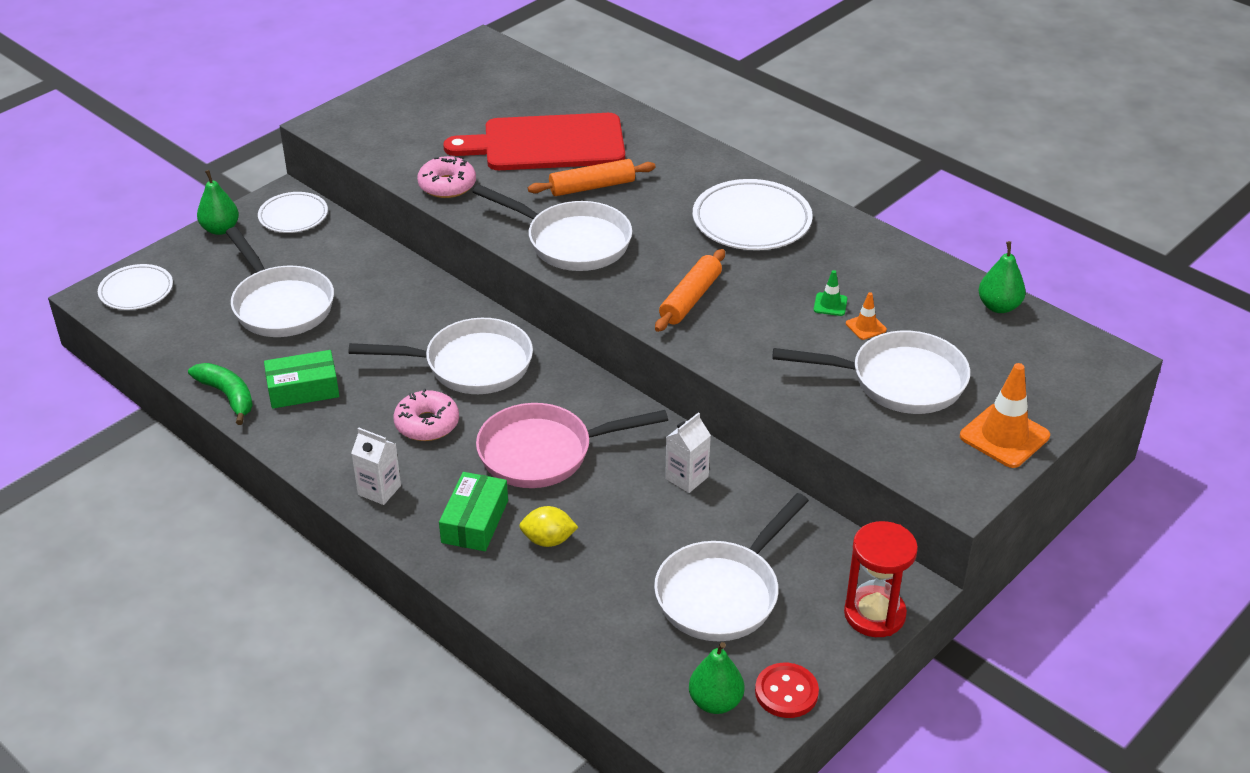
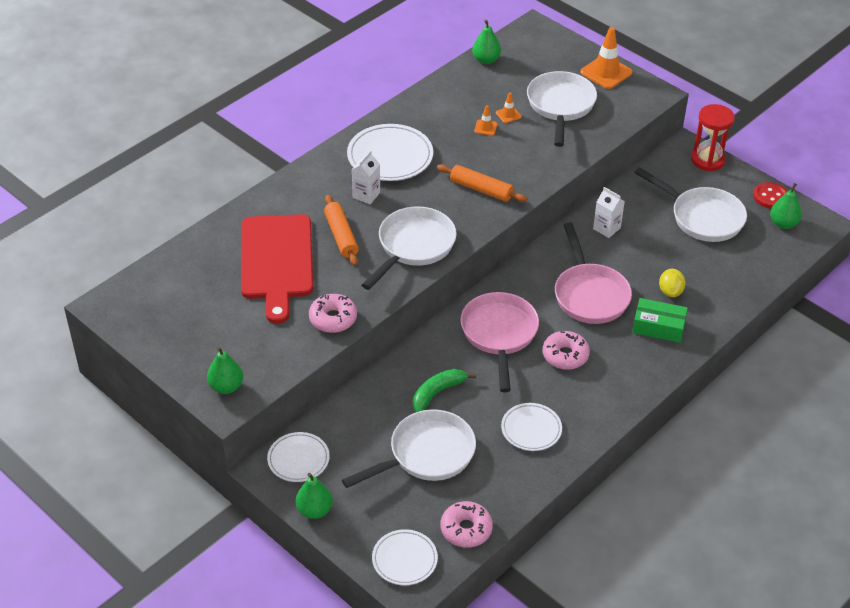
camera: 90 degrees left, 5 degrees up
green banana [188,363,253,425] -> green banana moved to [413,369,476,412]
green box [264,350,339,409] -> white plate [501,403,562,451]
white pan [348,318,533,394] -> pink pan [460,292,539,392]
white carton [351,428,401,505] -> white carton moved to [352,150,380,204]
green traffic cone [814,270,847,316] -> orange traffic cone [474,105,497,136]
none -> green pear [207,346,243,394]
none -> pink donut [441,501,493,548]

